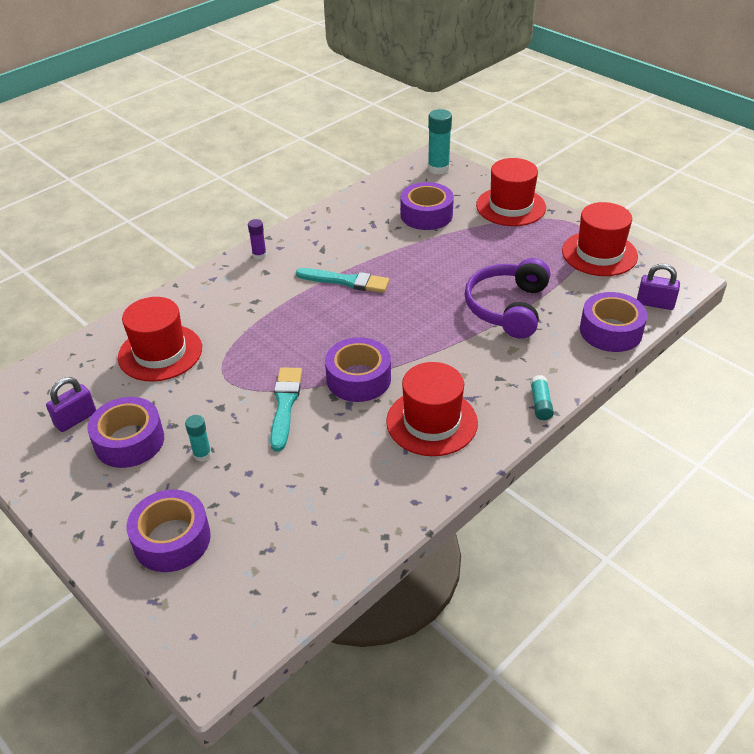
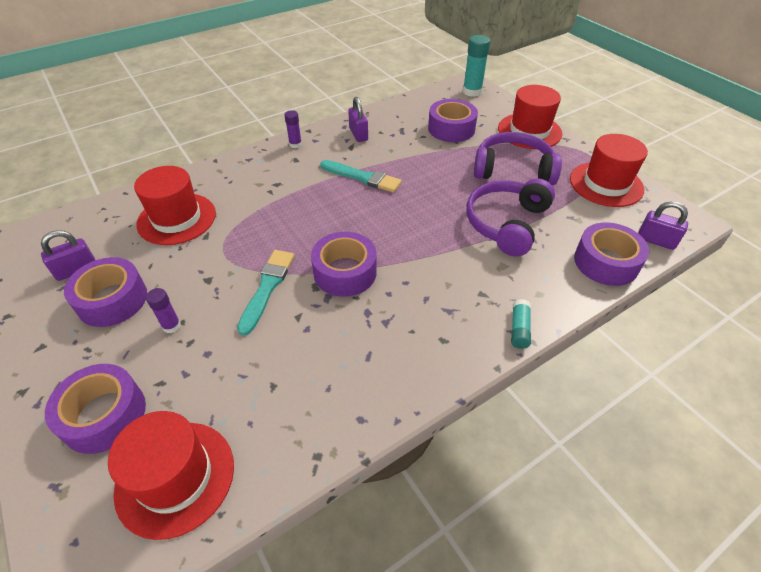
camera: 10 degrees right, 5 degrees up
turquoise glue stick [185,415,211,462] -> purple glue stick [146,288,181,333]
red hat [386,362,478,456] -> red hat moved to [108,411,234,540]
none -> purple padlock [348,97,368,142]
none -> purple headphones [474,132,562,185]

